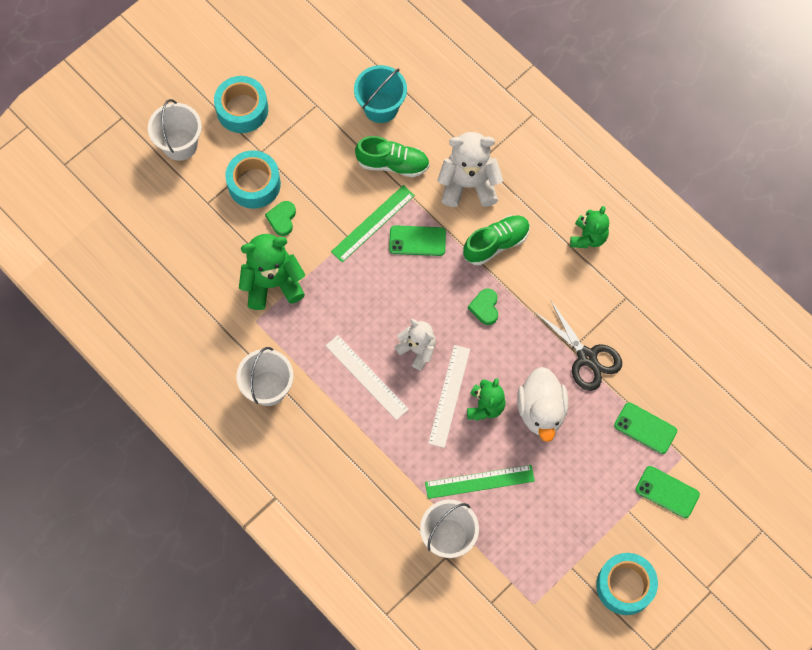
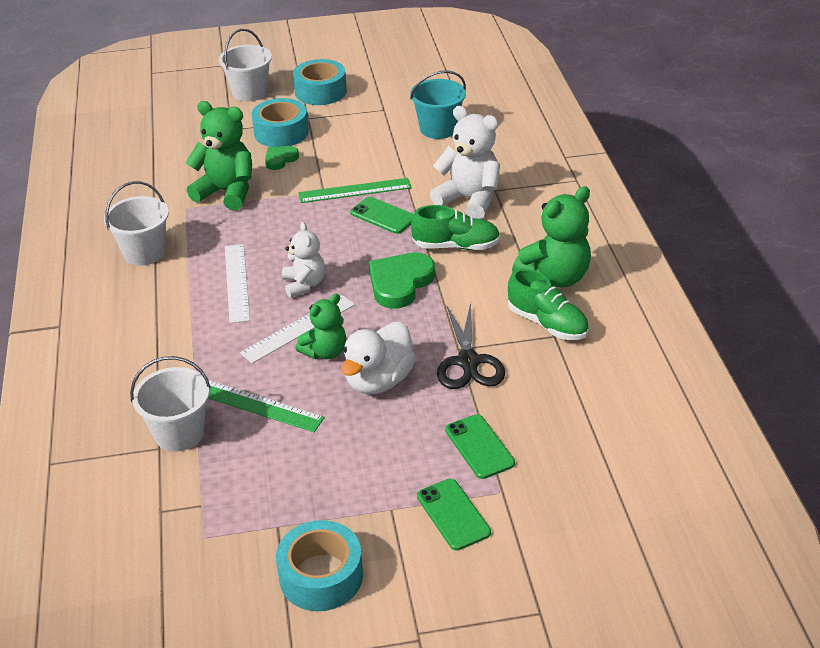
camera: 35 degrees right, 30 degrees down
green shoe [355,136,429,177] -> green shoe moved to [508,269,589,340]
green heart [468,288,498,325] -> green heart [369,252,435,309], size x1.78
green teddy bear [570,206,609,248] -> green teddy bear [512,186,591,288], size x1.59

